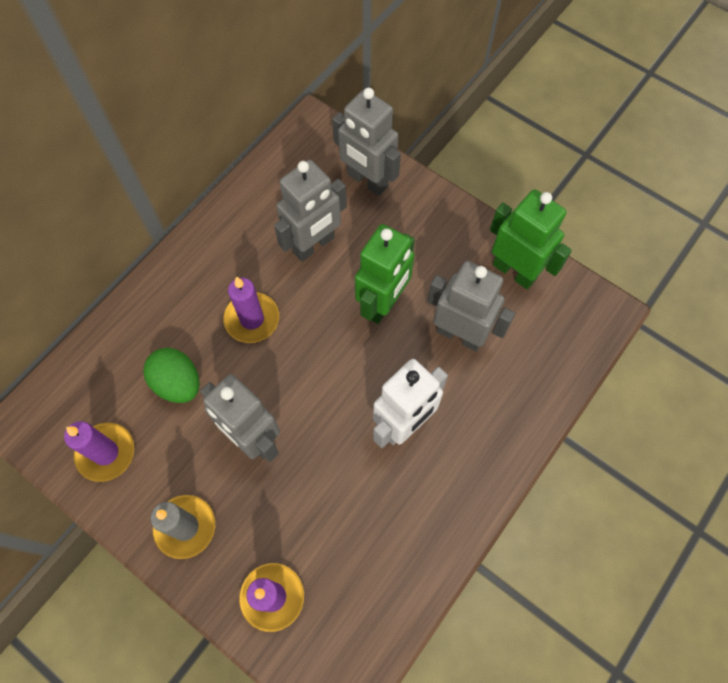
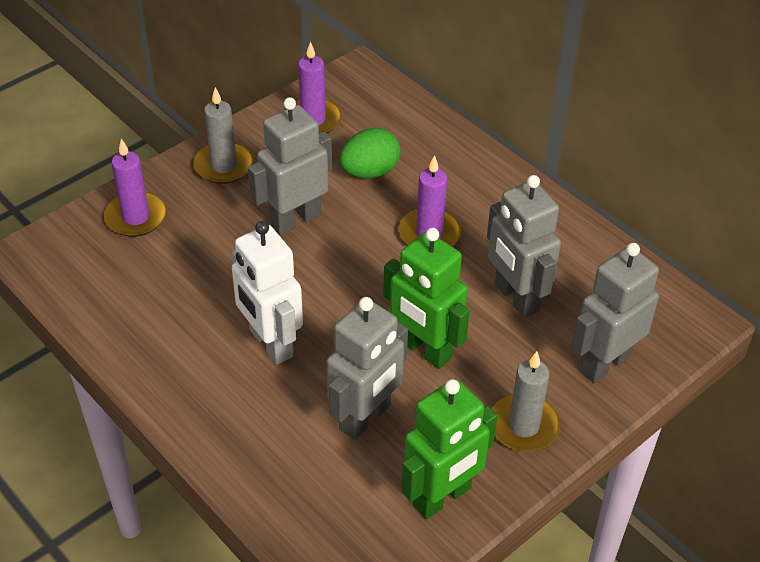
camera: 100 degrees right, 20 degrees down
none -> grey candle [492,351,561,452]

